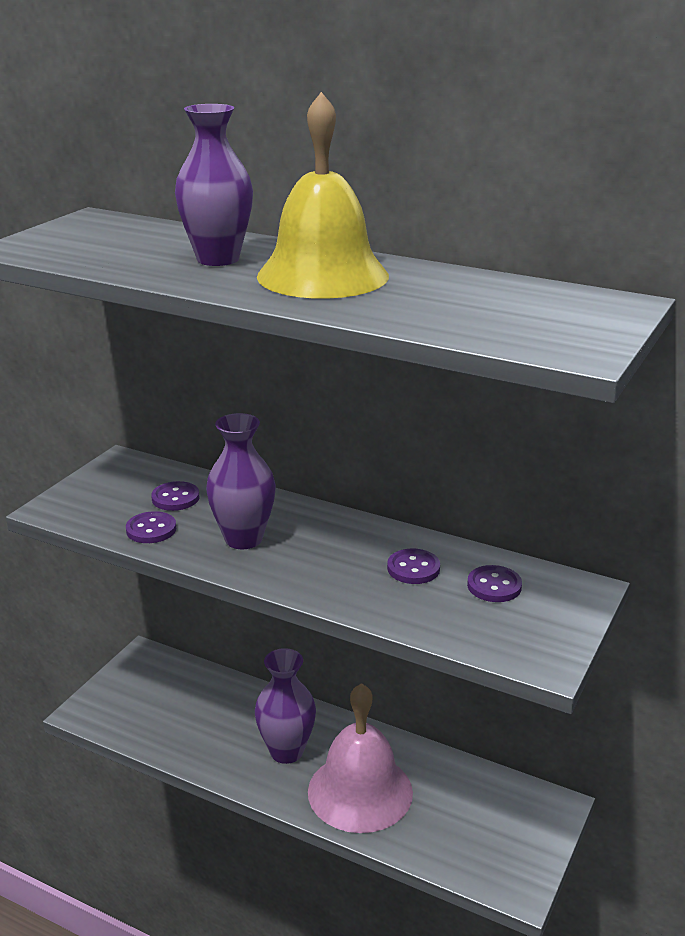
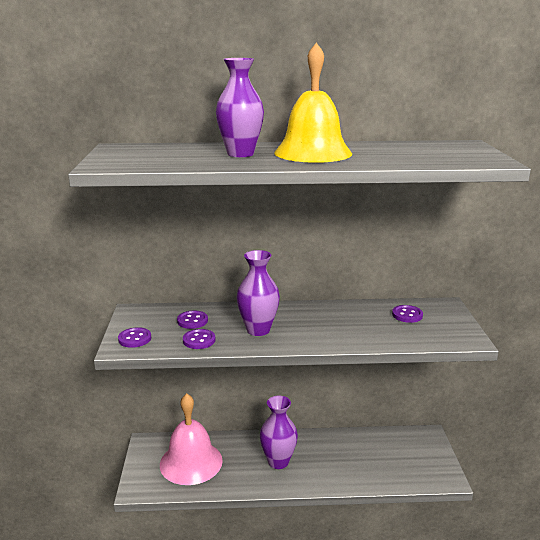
camera: 30 degrees left, 5 degrees down
pink bell [308,683,413,833] -> pink bell moved to [160,393,223,485]
purple button [387,549,440,584] -> purple button moved to [118,327,151,348]

